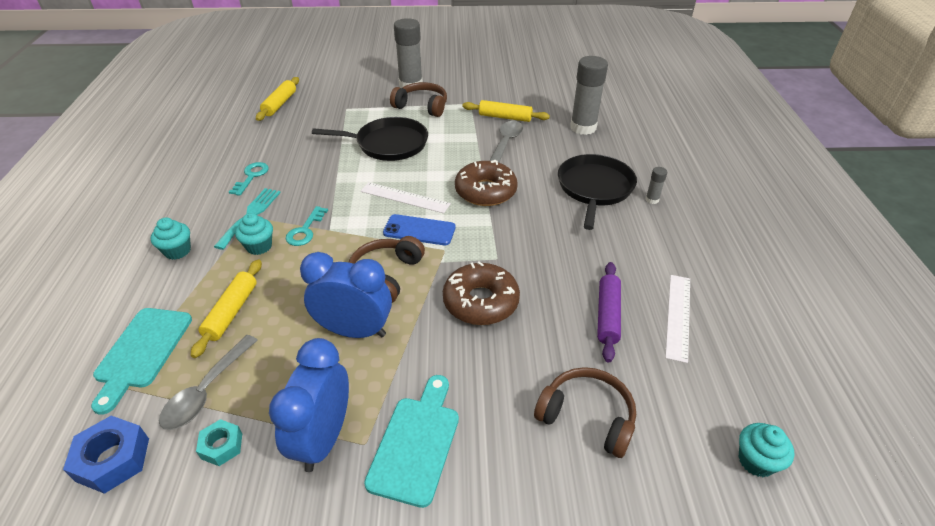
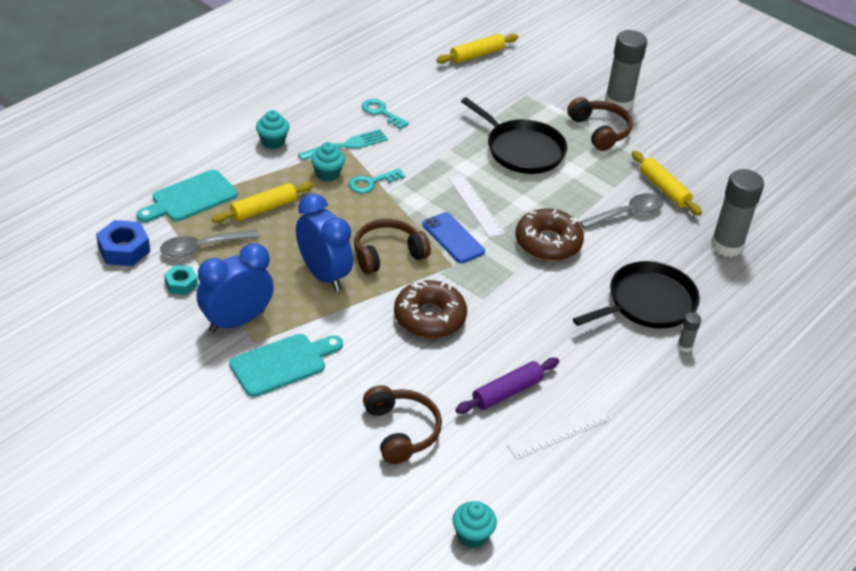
camera: 40 degrees right, 0 degrees up
turquoise key [229,162,269,196] -> turquoise key turned 105 degrees counterclockwise [362,99,409,129]

